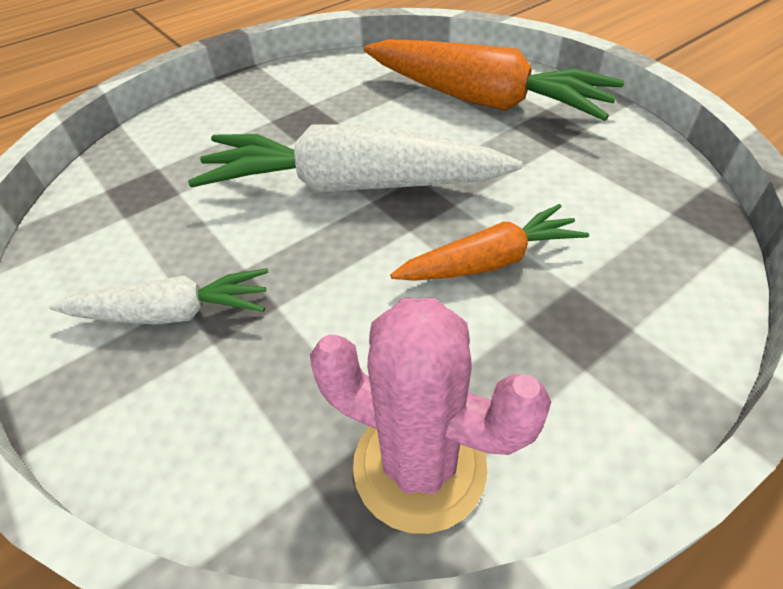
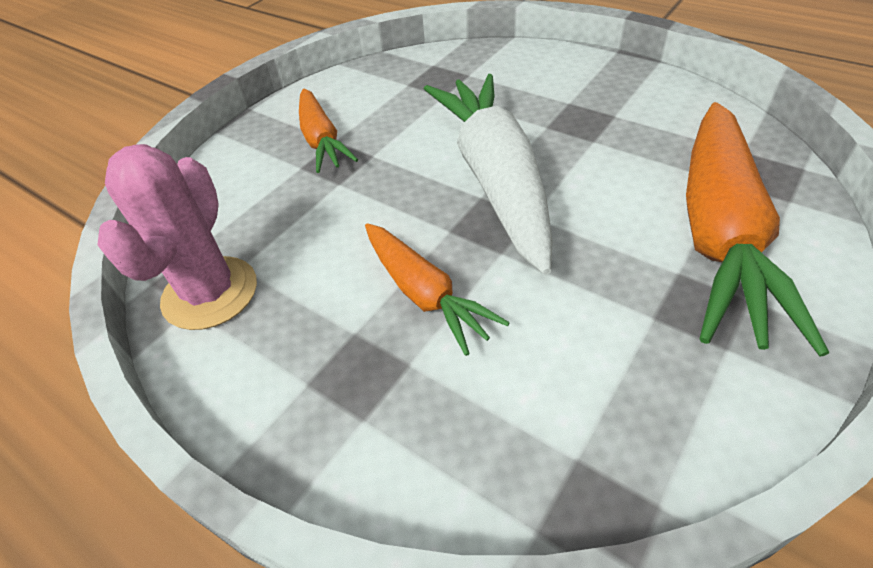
camera: 75 degrees right, 0 degrees up
white carrot [49,268,268,324] -> orange carrot [299,89,358,173]

